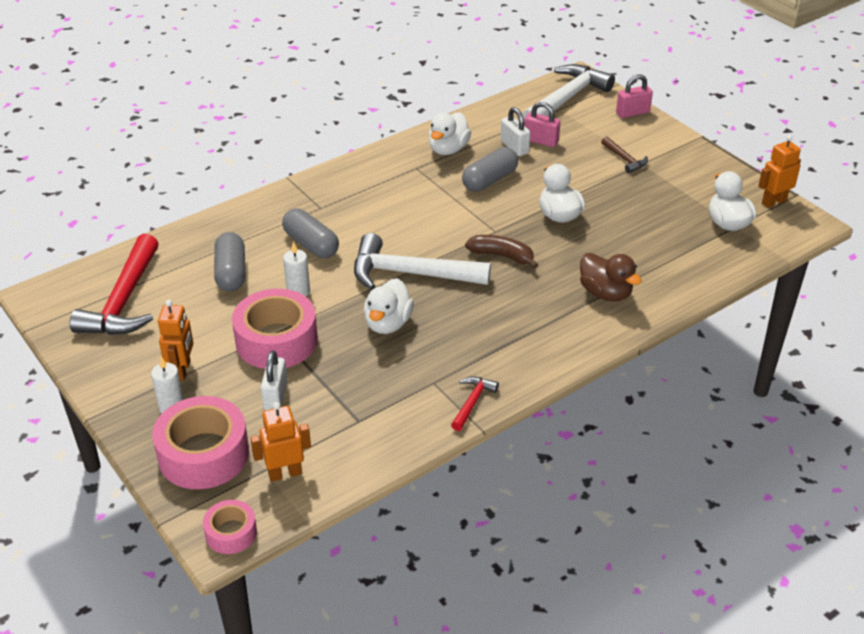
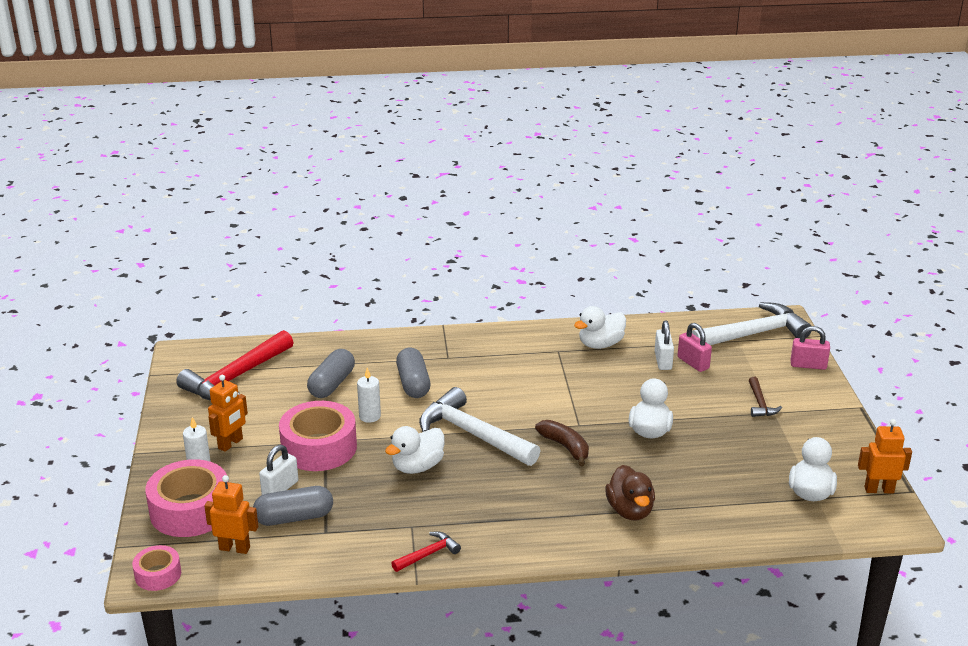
camera: 30 degrees right, 10 degrees down
grey capsule [462,147,518,191] -> grey capsule moved to [253,486,333,526]

